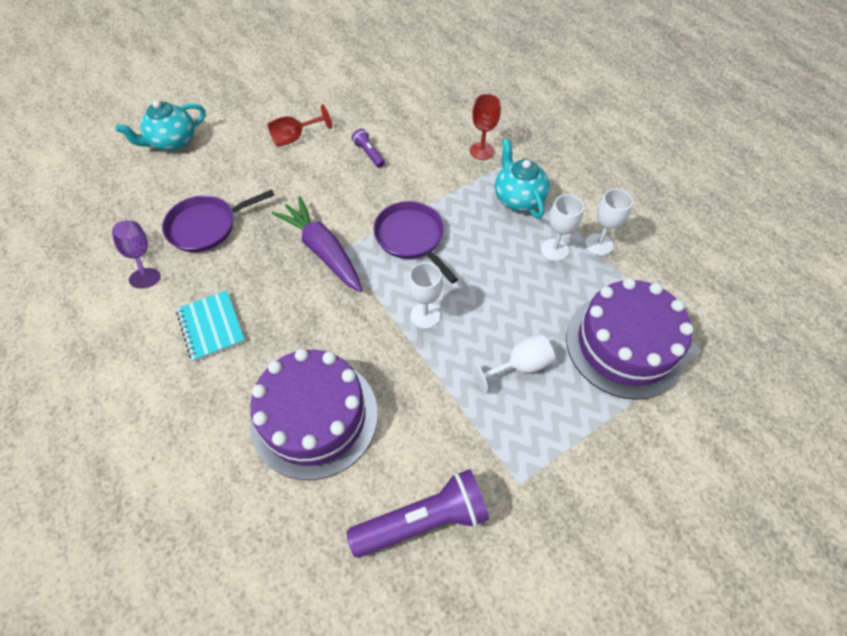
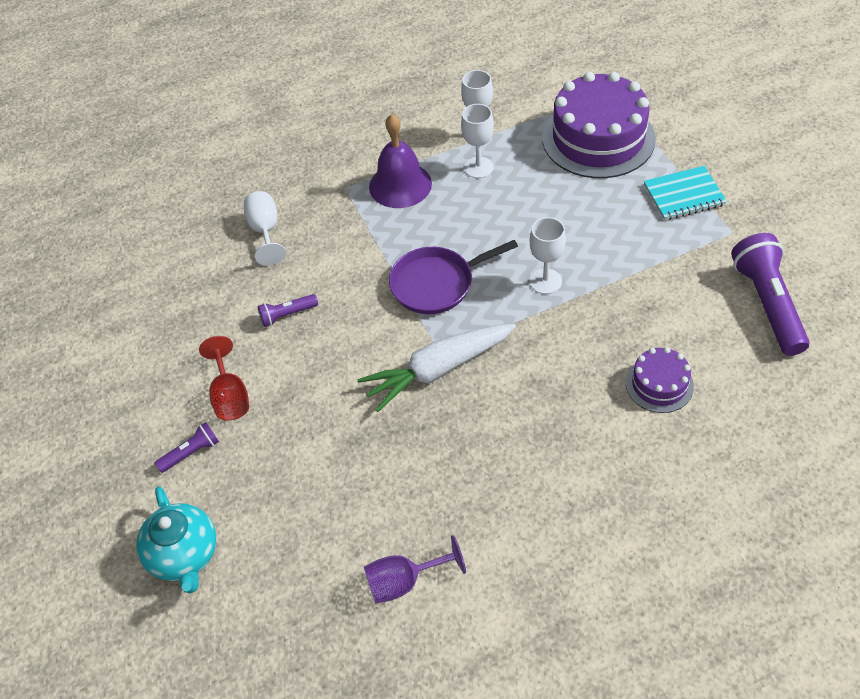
camera: 75 degrees left, 5 degrees down
purple pan [162,190,274,252] -> none
turquoise notebook [176,290,245,362] -> turquoise notebook moved to [644,166,727,220]
purple cake [250,348,378,480] -> purple cake [626,347,694,413], size x0.50
purple carrot [271,196,362,292] -> white carrot [357,324,516,412]
red goblet [470,94,501,160] -> none
white goblet [472,334,555,393] -> white goblet moved to [244,191,286,266]
turquoise teapot [495,138,550,219] -> purple bell [369,114,432,208]
none -> purple flashlight [155,422,219,473]

